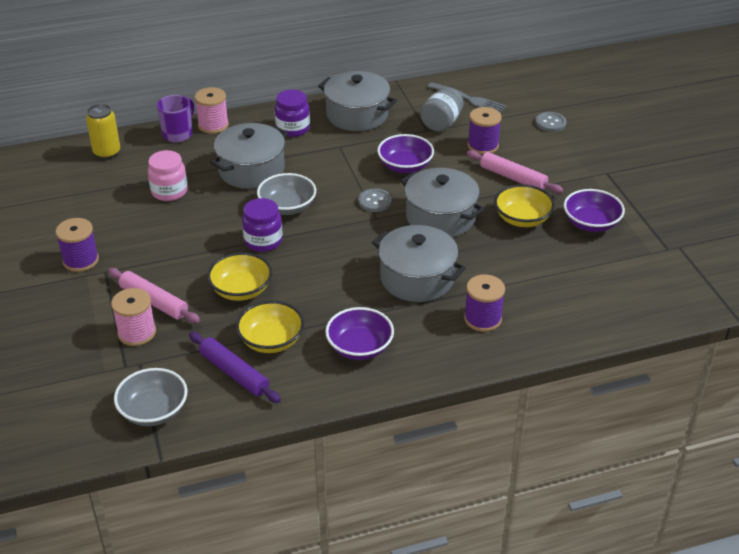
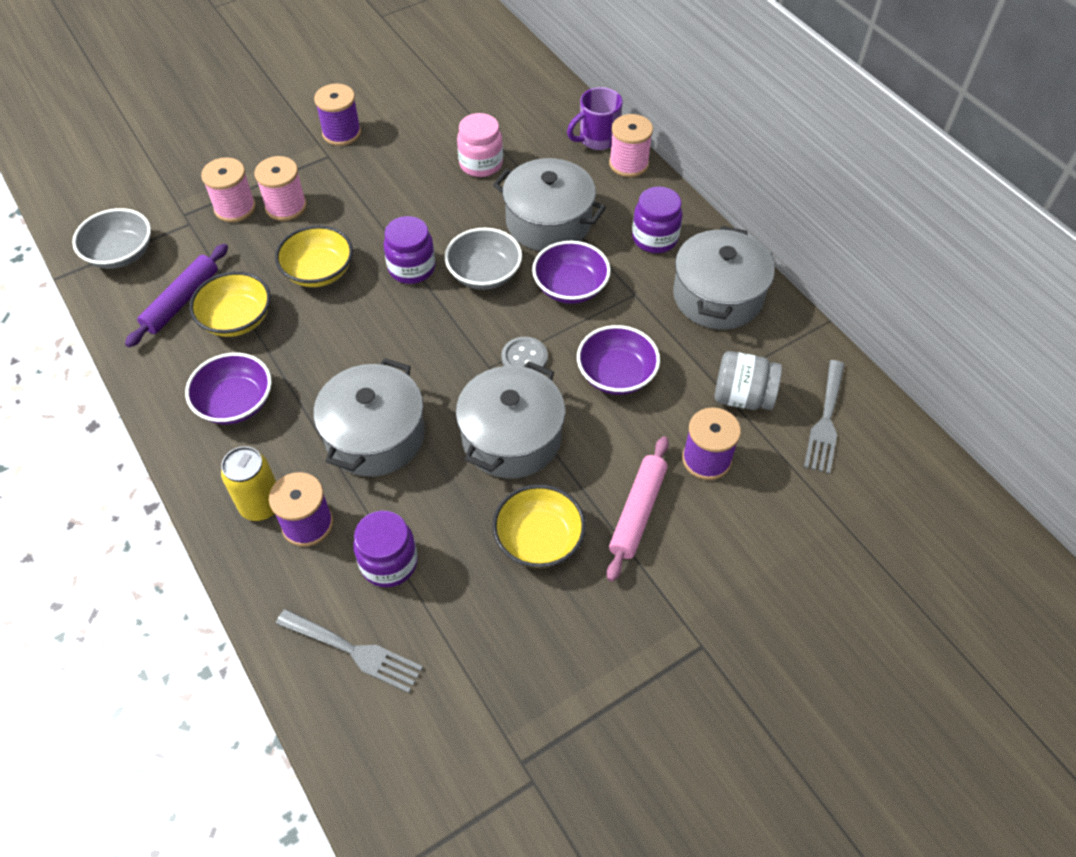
camera: 75 degrees right, 15 degrees up
yellow can [86,104,120,159] -> yellow can moved to [221,446,276,521]
pink rolling pin [108,268,200,323] -> pink spool [254,156,307,221]
purple mug [157,95,194,142] -> purple mug turned 135 degrees clockwise [567,87,623,150]
grey button [535,112,566,132] -> none
purple bowl [564,189,625,232] -> purple bowl moved to [532,241,611,304]
none -> grey fork [276,609,423,693]
none -> purple jar [353,511,418,587]

